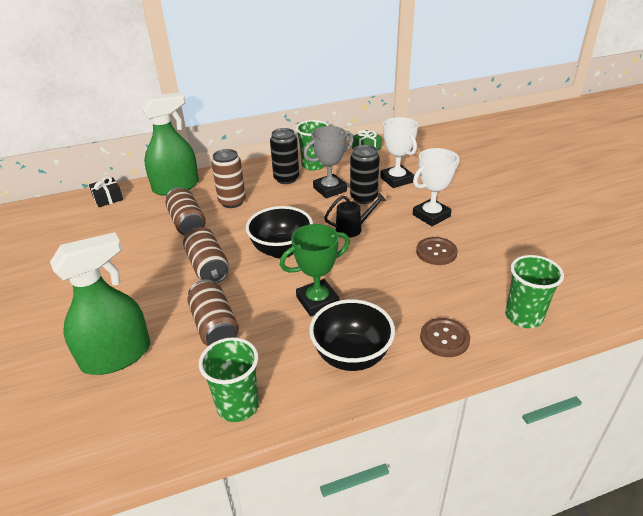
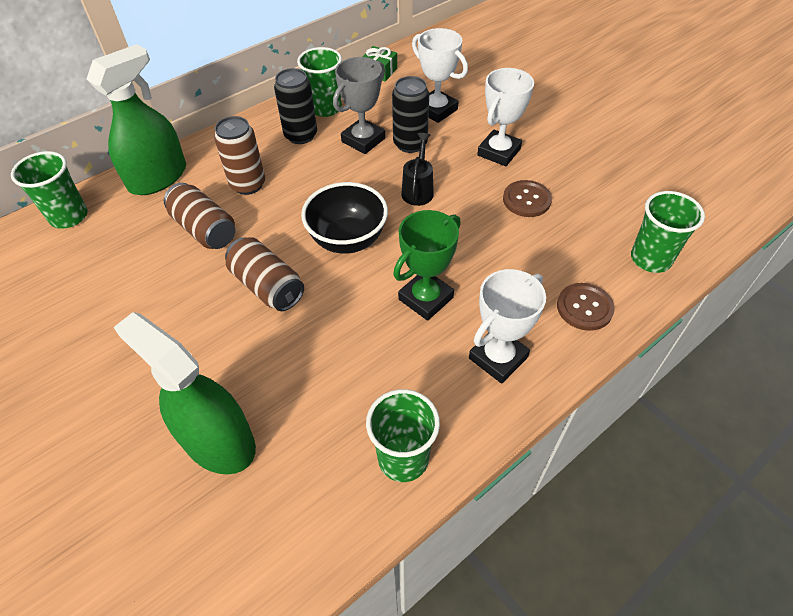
camera: 20 degrees left, 15 degrees up
green spray bottle [50,232,151,375] -> green spray bottle turned 90 degrees counterclockwise [113,312,256,474]
black gift [89,176,123,207] -> green cup [11,151,88,229]
brown can [188,279,239,346] -> none
black bowl [309,299,395,371] -> white trophy [469,269,546,384]
black watering can [324,193,386,238] -> black watering can turned 45 degrees counterclockwise [401,133,434,206]

